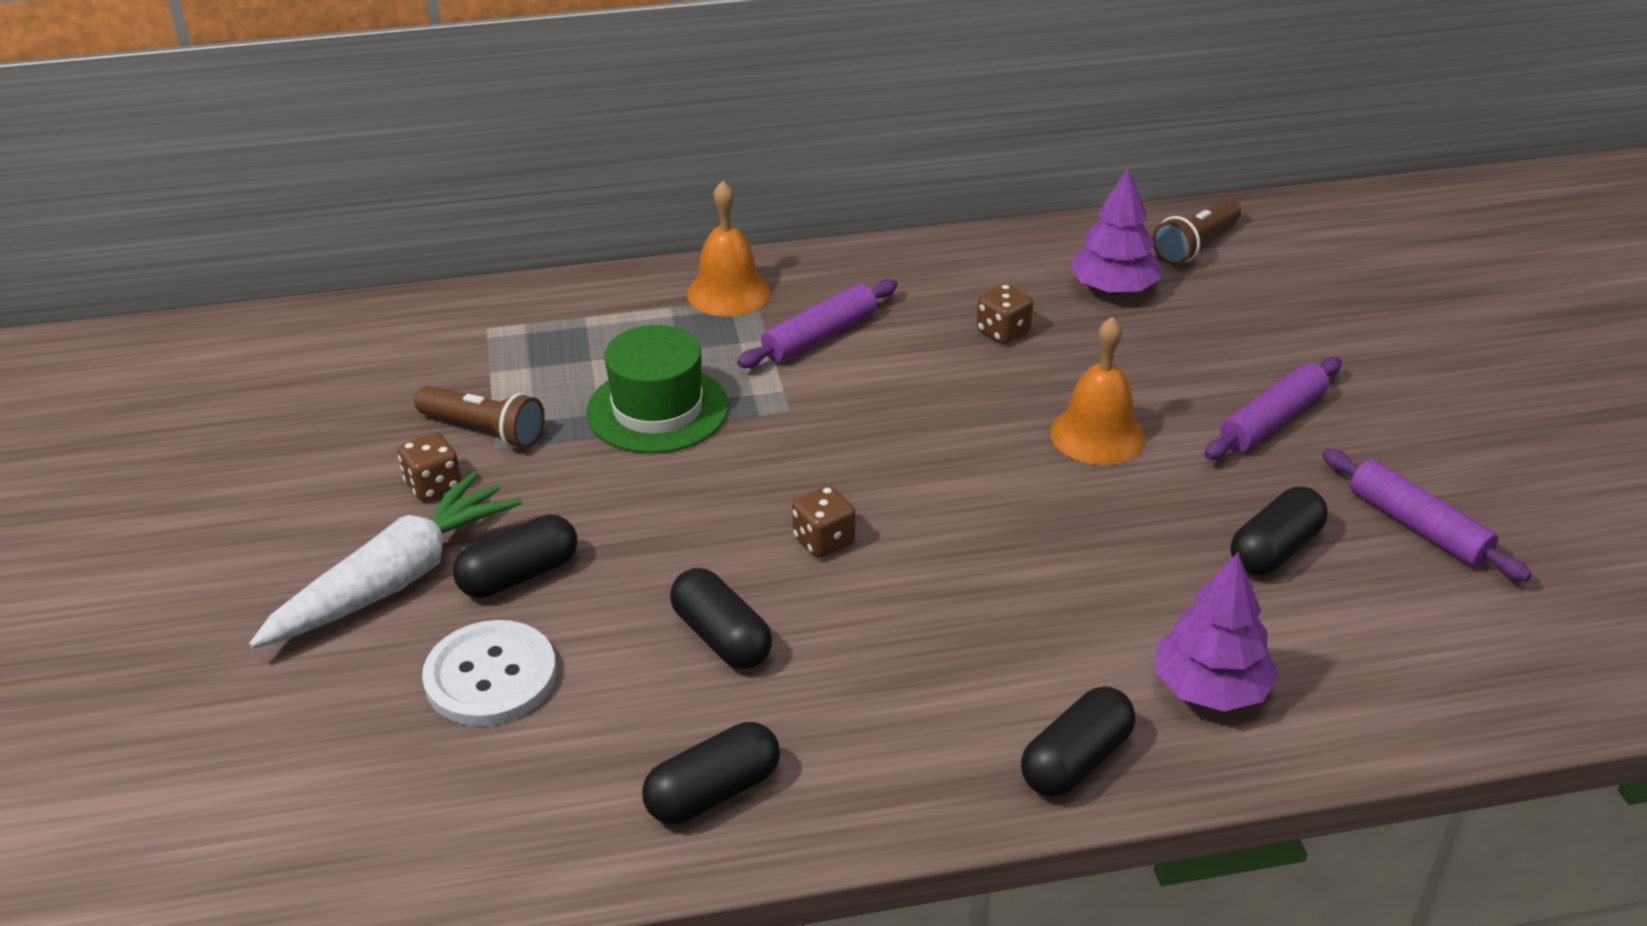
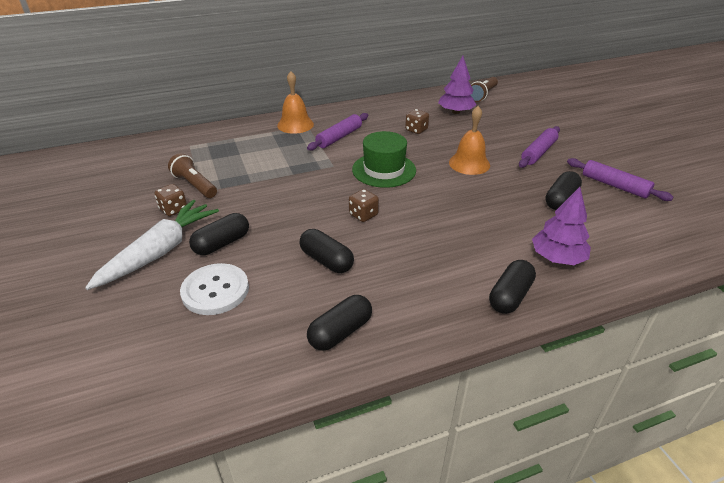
camera: 10 degrees left, 0 degrees up
brown flashlight [415,386,545,449] -> brown flashlight turned 150 degrees counterclockwise [168,153,217,198]
green hat [586,325,728,453] -> green hat moved to [352,131,416,188]

